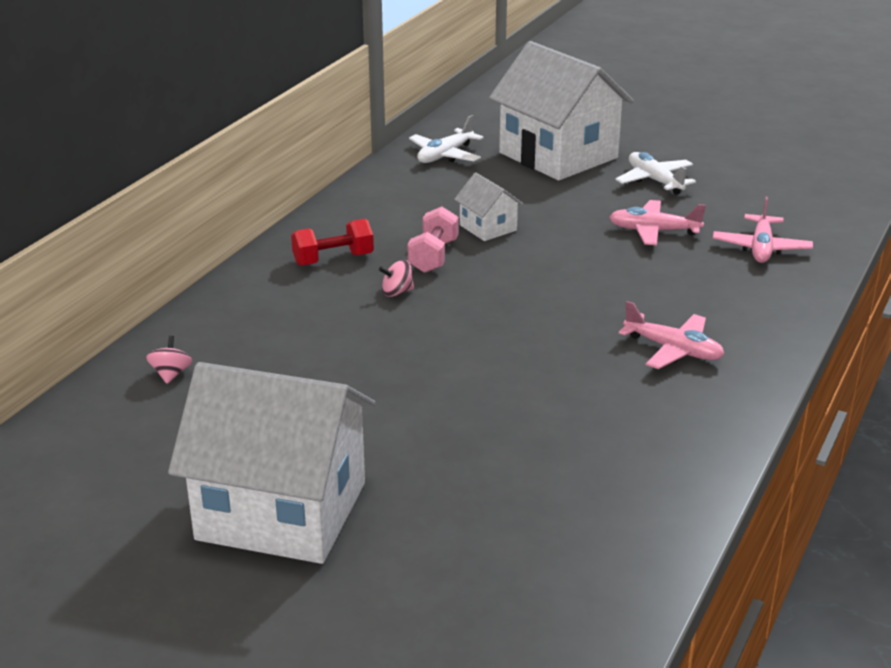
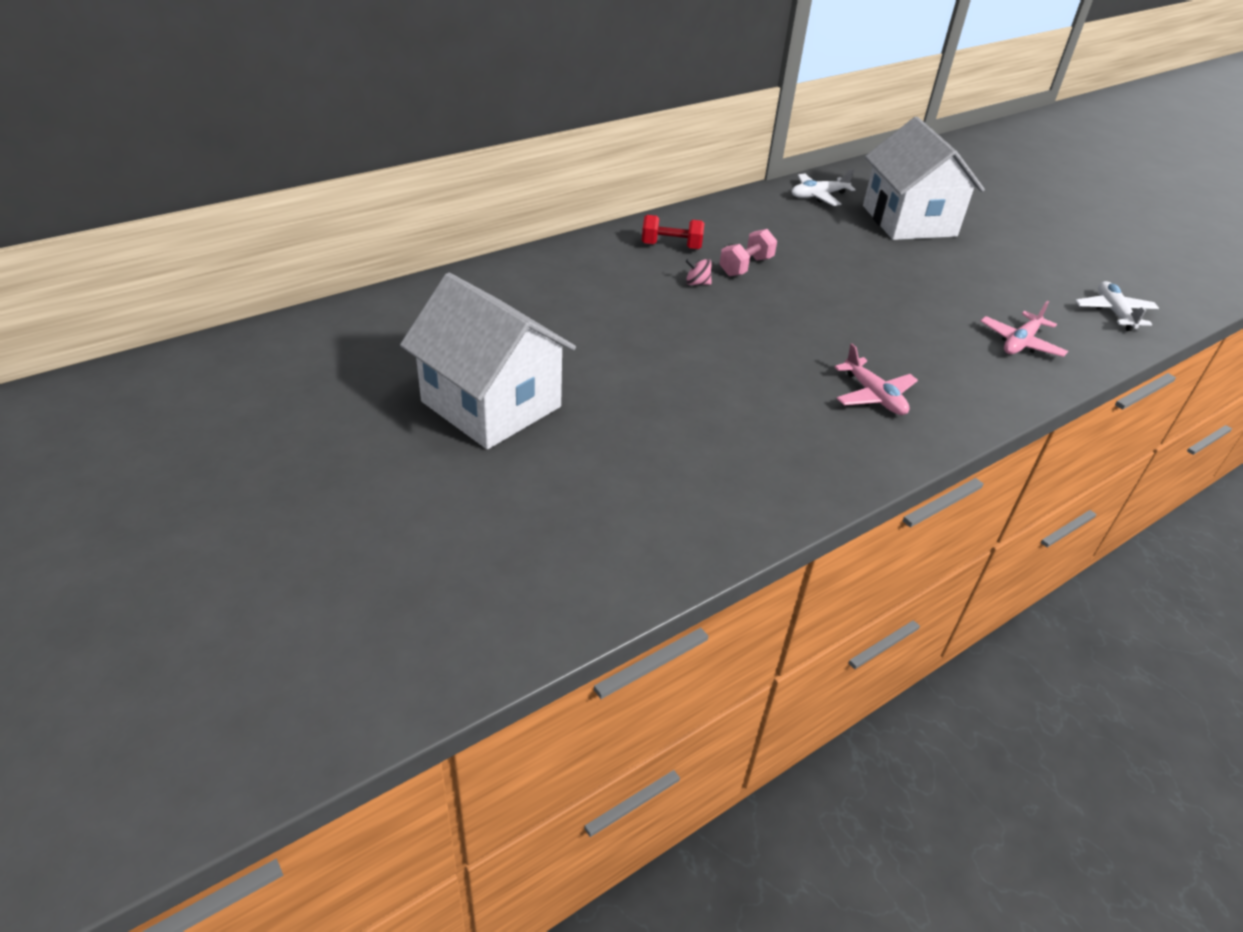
camera: 25 degrees right, 10 degrees up
pink spinning top [146,336,192,384] -> none
white house [454,172,523,241] -> none
pink plane [609,200,706,245] -> none
white plane [615,152,696,195] -> white plane moved to [1075,281,1159,331]

